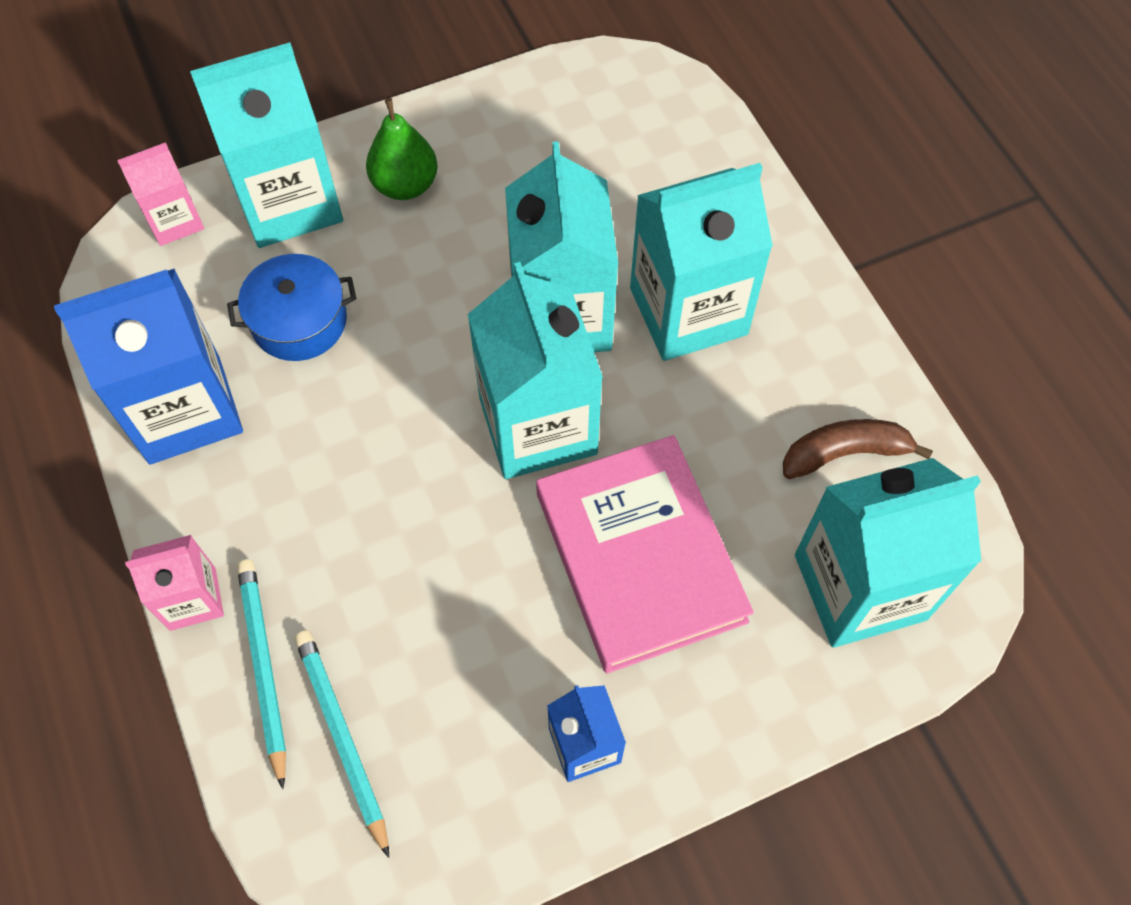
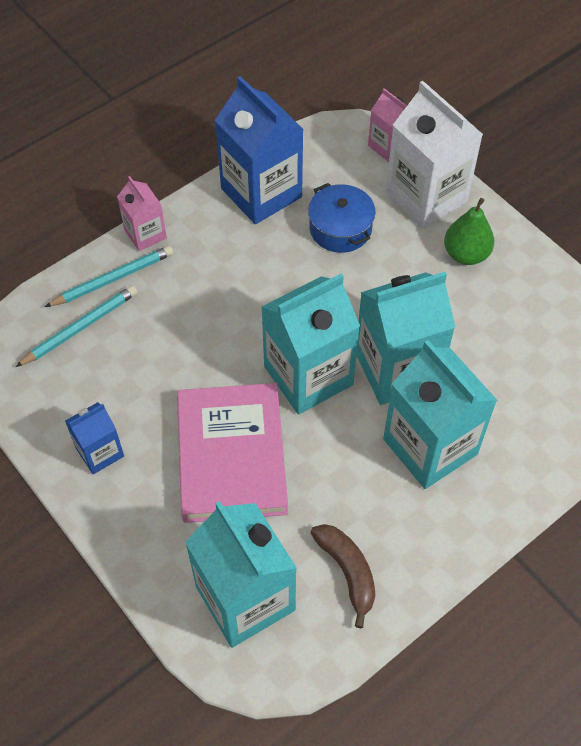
camera: 75 degrees right, 5 degrees down
turquoise carton [190,42,343,248] -> white carton [386,81,483,229]
pink book [536,435,754,673] -> pink book turned 60 degrees counterclockwise [177,383,288,523]

